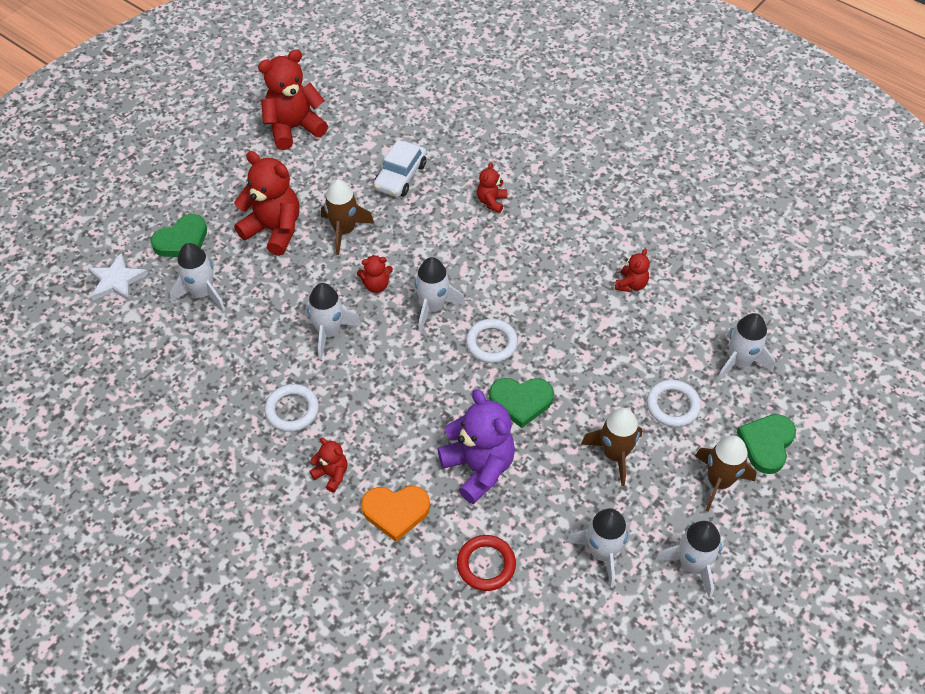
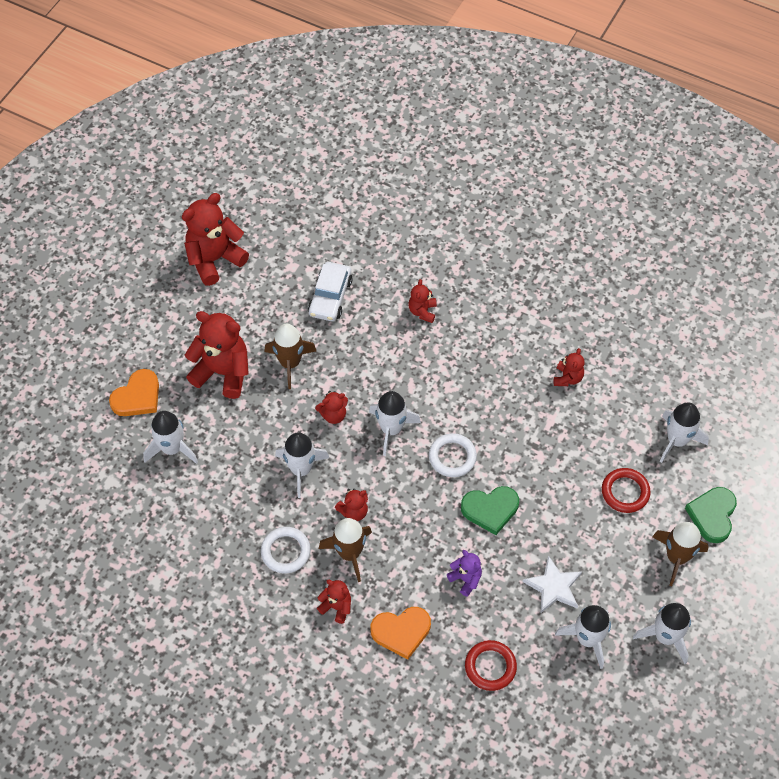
camera: 10 degrees left, 5 degrees up
white star [88,252,148,301] -> white star moved to [523,555,582,613]
green heart [151,214,207,257] -> orange heart [109,369,159,416]
purple teddy bear [438,389,515,504] -> purple teddy bear [447,550,482,597], size x0.50
brown rocket [581,408,642,486] -> brown rocket moved to [318,518,372,582]
white ring [647,380,701,427] -> red ring [602,468,651,513]
none -> red teddy bear [335,489,368,521]

